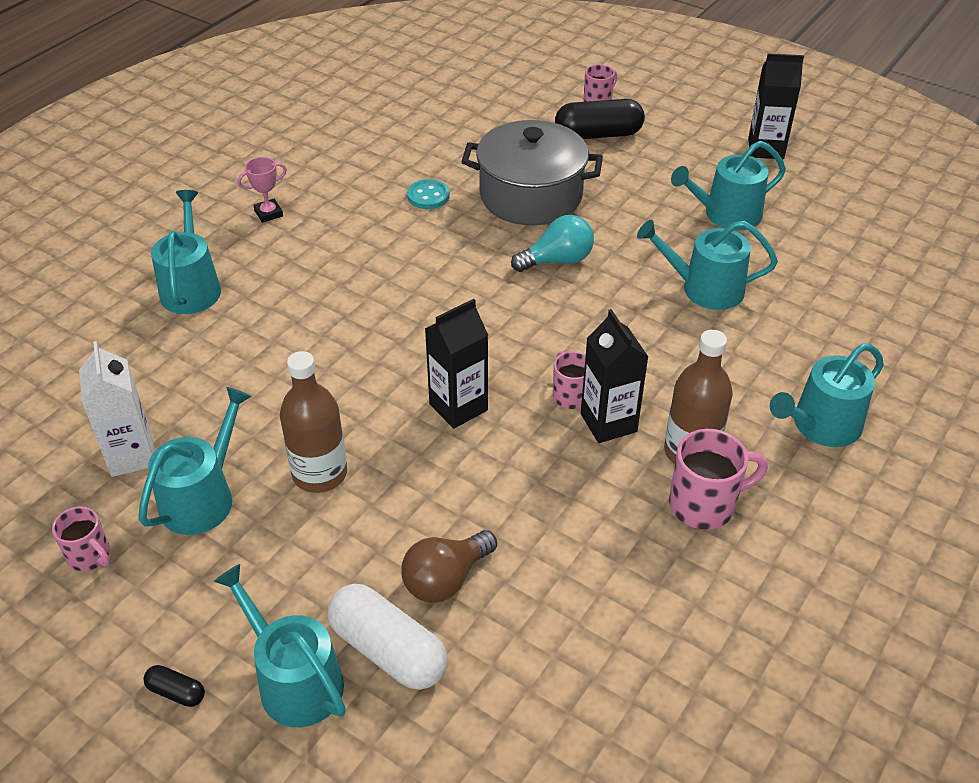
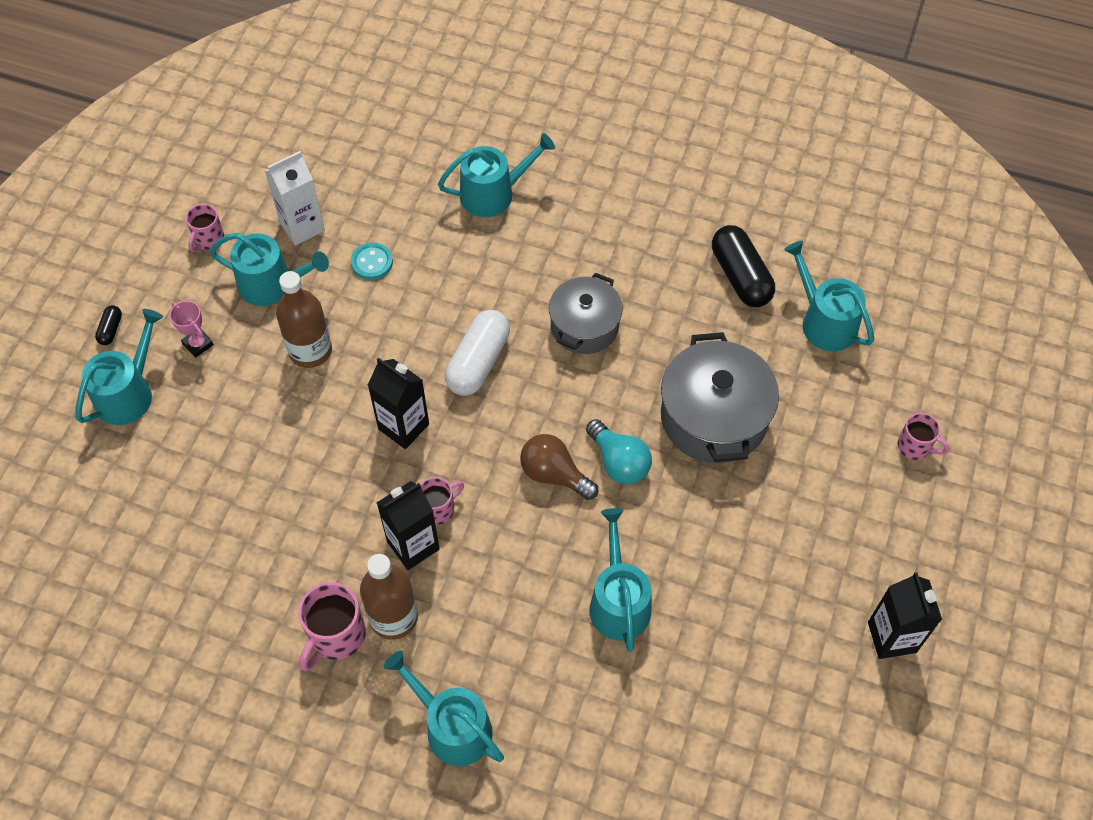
camera: 75 degrees right, 15 degrees up
pink trophy [238,157,287,223] -> pink trophy moved to [169,301,214,358]
white capsule [328,584,448,690] -> white capsule moved to [445,310,510,396]
brown light bulb [401,530,497,603] -> brown light bulb moved to [520,434,598,500]
turquoise button [407,179,450,209] -> turquoise button moved to [351,243,393,280]
black capsule [555,99,645,139] -> black capsule moved to [712,225,775,307]
pink mug [669,429,768,530] -> pink mug turned 60 degrees clockwise [298,582,366,671]
turquoise watering can [671,141,786,230] -> turquoise watering can moved to [784,241,874,352]
none -> grey pot [549,273,623,354]

